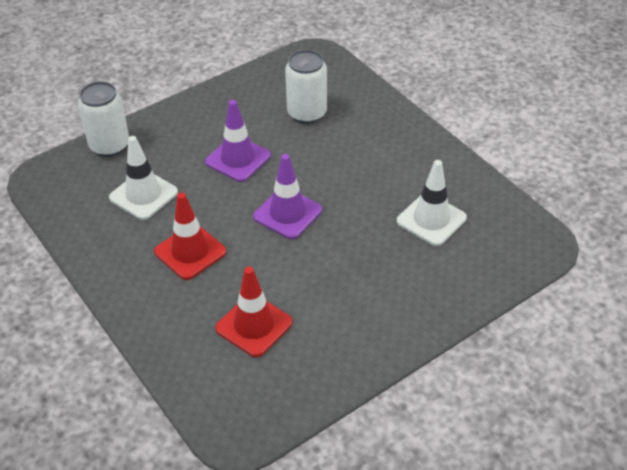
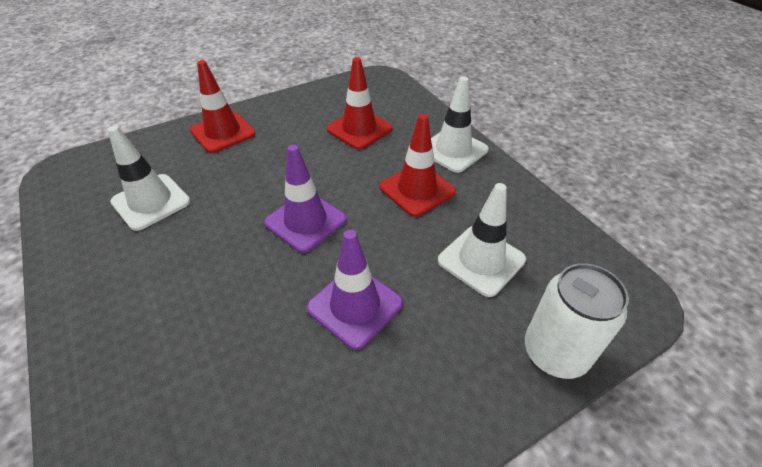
camera: 175 degrees left, 0 degrees up
white can [285,50,327,124] -> none
none -> red traffic cone [190,60,256,153]
none -> white traffic cone [431,76,489,173]

